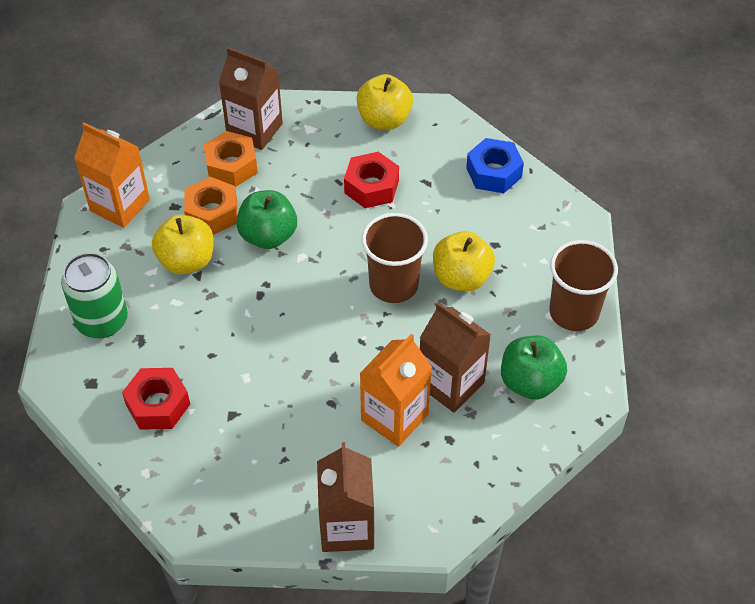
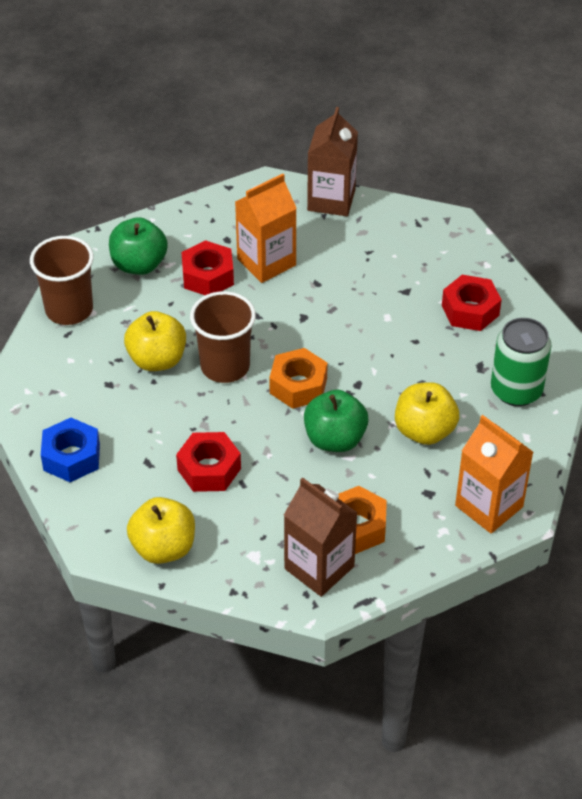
camera: 165 degrees left, 5 degrees down
orange nut [184,177,237,235] -> orange nut moved to [269,348,328,409]
brown carton [420,302,491,413] -> red nut [182,240,234,295]

